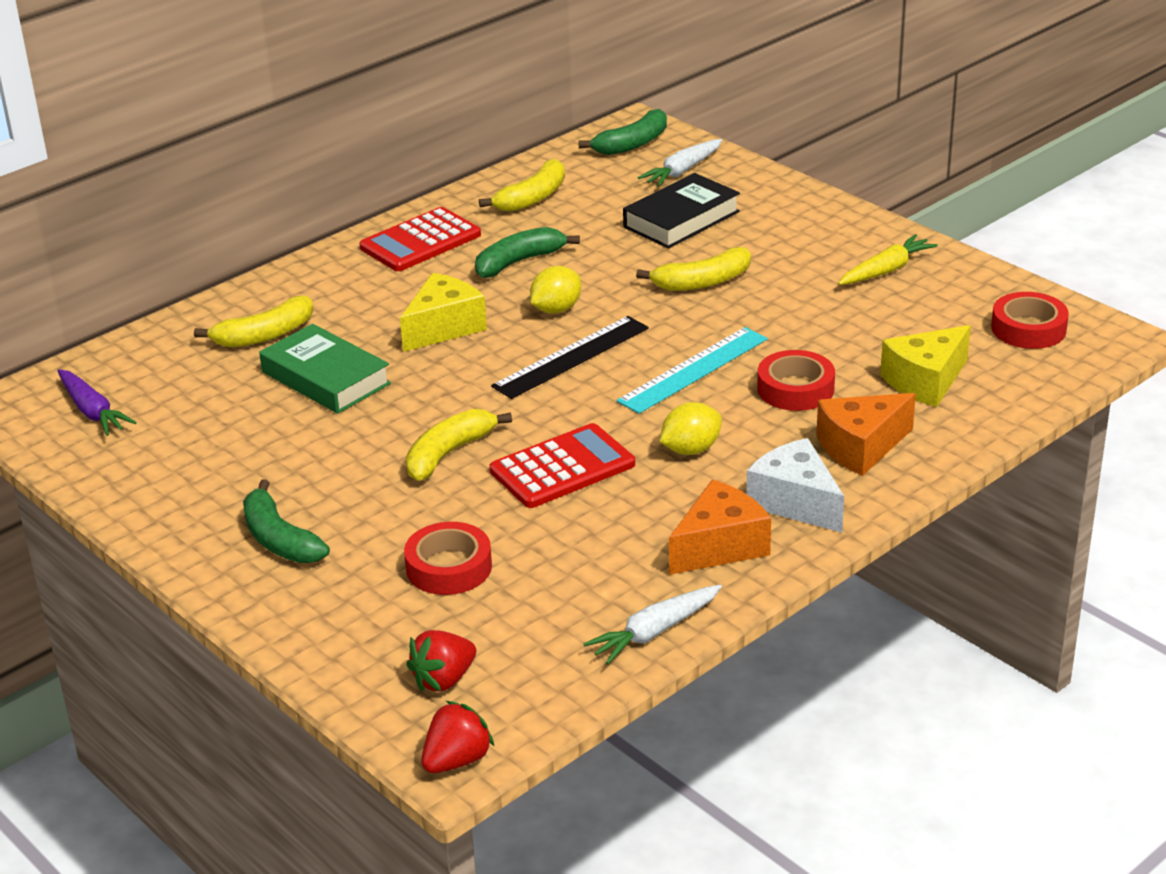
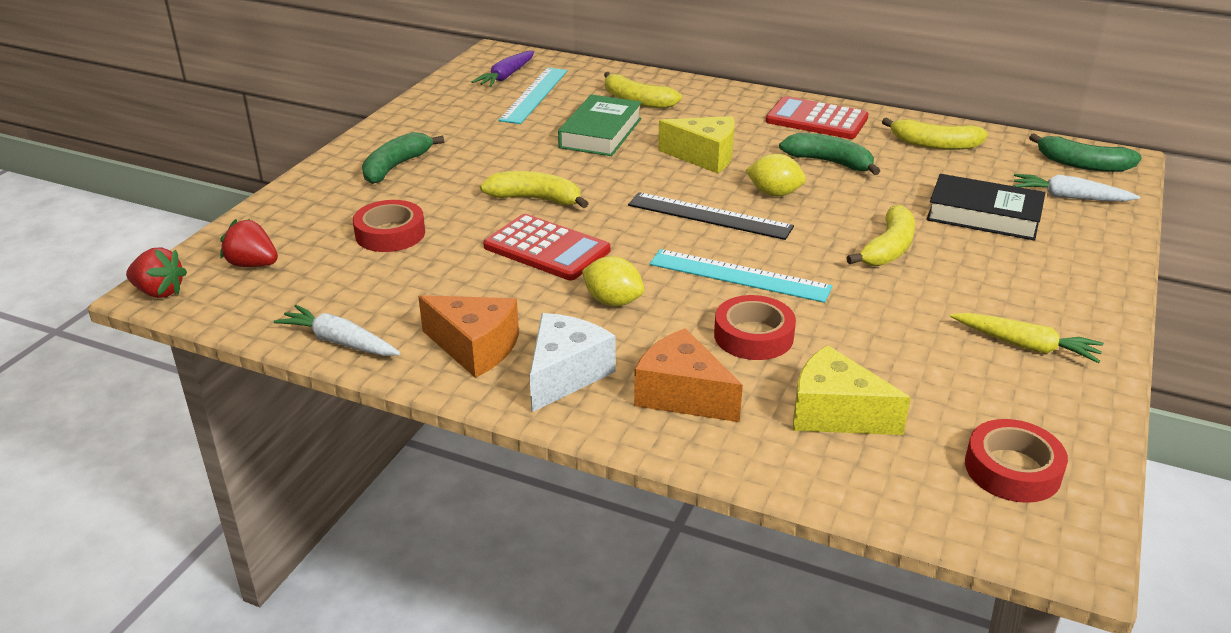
camera: 65 degrees right, 0 degrees up
yellow banana [636,247,751,291] -> yellow banana turned 105 degrees counterclockwise [846,204,915,266]
none -> turquoise ruler [499,67,568,124]

